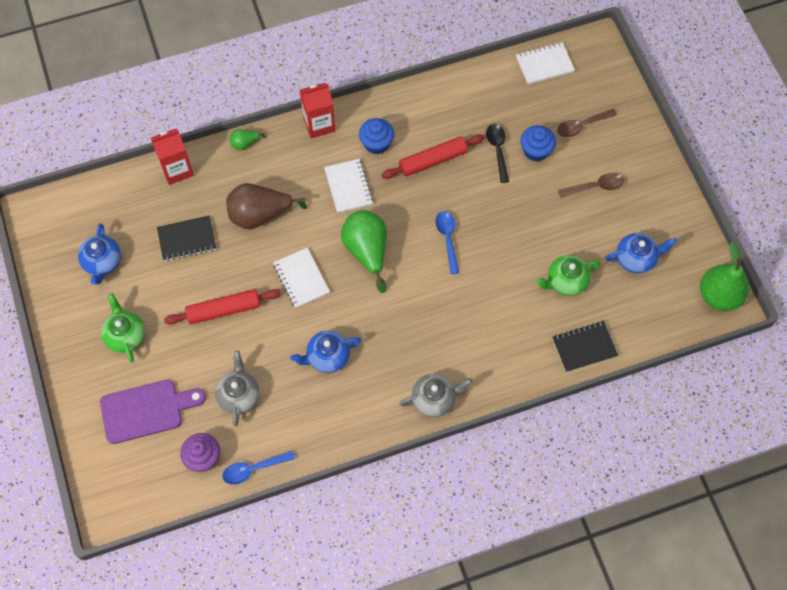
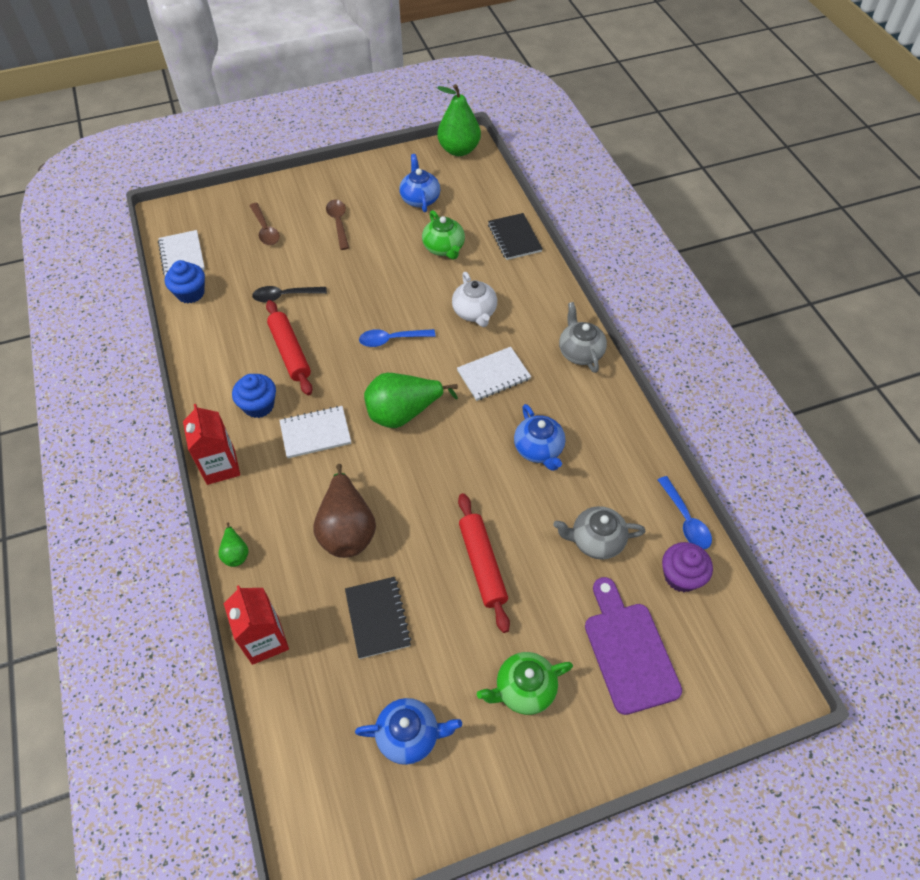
camera: 90 degrees left, 10 degrees down
white notebook [273,248,330,308] -> white notebook moved to [457,347,531,401]
blue cupcake [521,125,556,161] -> blue cupcake moved to [165,260,205,303]
none -> white teapot [452,272,497,327]

